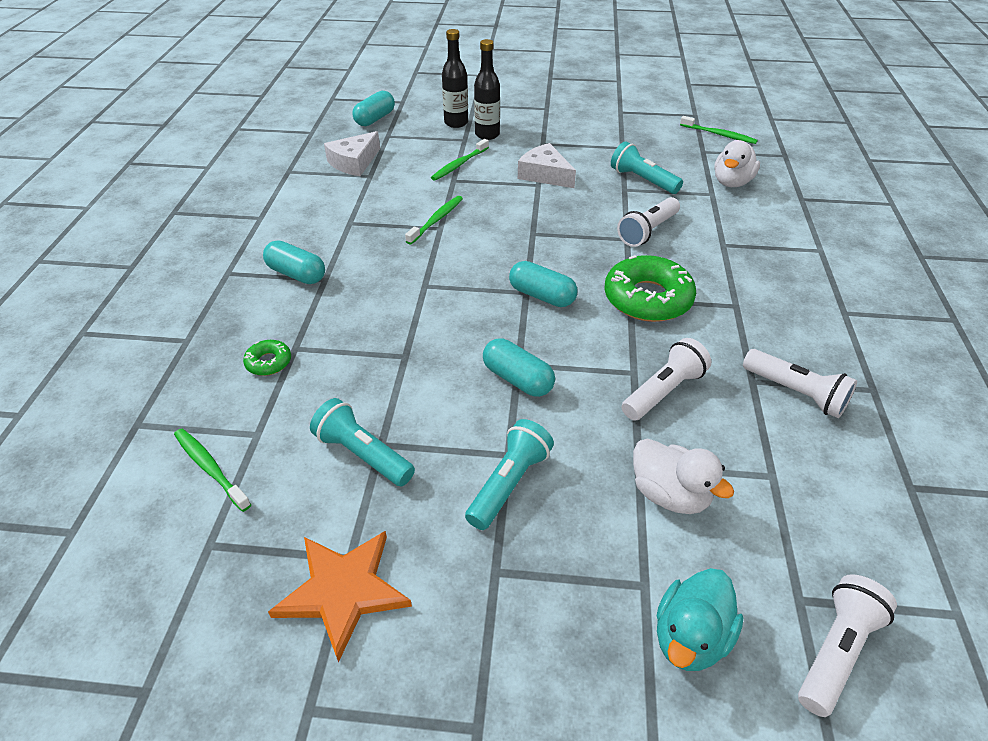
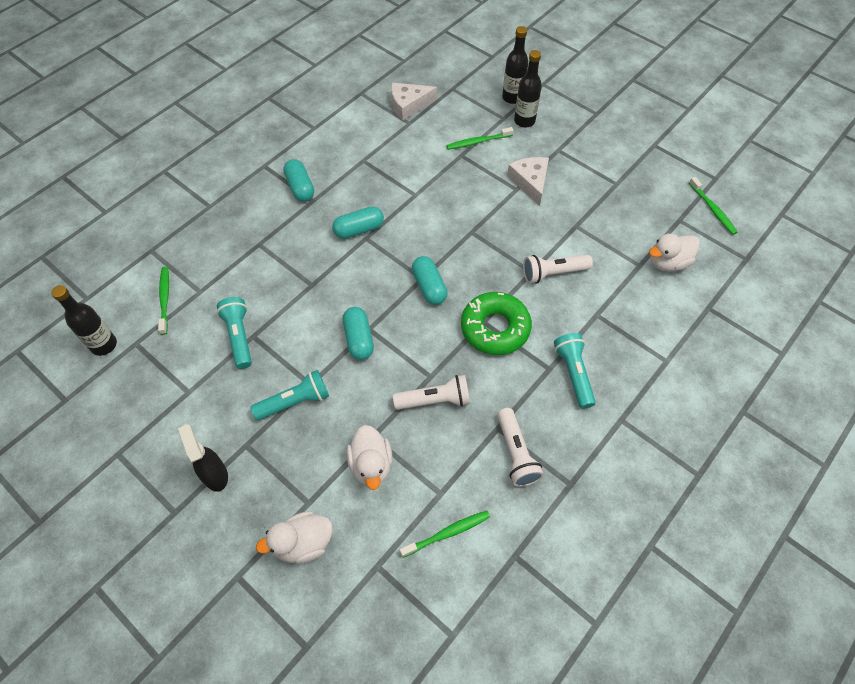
camera: 35 degrees right, 15 degrees up
green donut [243,340,291,376] -> none
orange star [268,531,412,663] -> none
turquoise capsule [352,91,395,126] -> turquoise capsule moved to [332,207,384,239]
green toothbrush [405,196,463,245] -> green toothbrush moved to [400,511,490,558]
turquoise flashlight [611,141,683,194] -> turquoise flashlight moved to [554,333,596,409]
turquoise duck [657,568,743,671] -> white duck [256,511,333,564]
white flashlight [798,574,897,717] -> none
none -> black bottle [51,285,117,356]
none -> black spray bottle [178,424,228,492]

